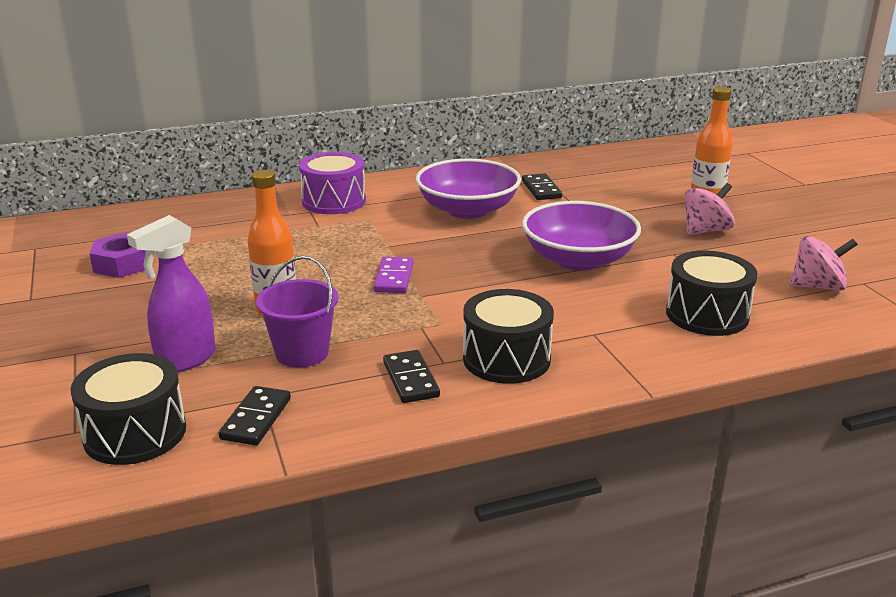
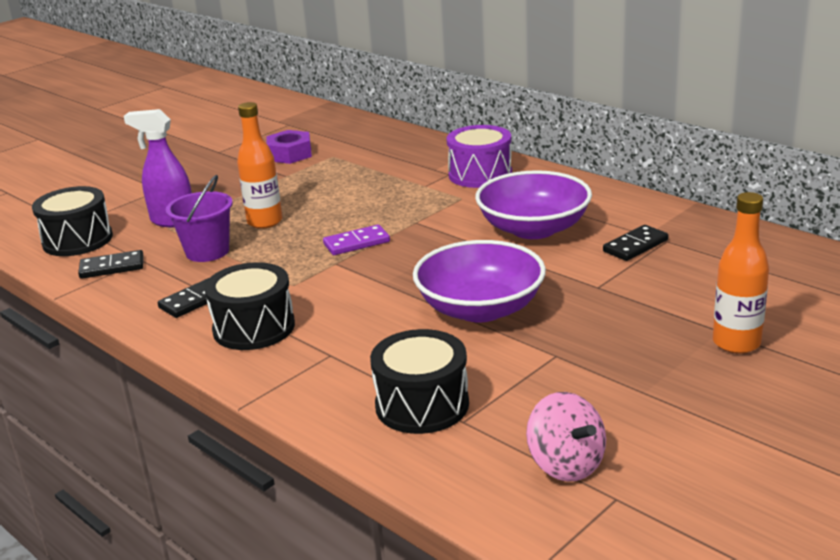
camera: 65 degrees right, 0 degrees up
pink spinning top [684,183,735,235] -> none

